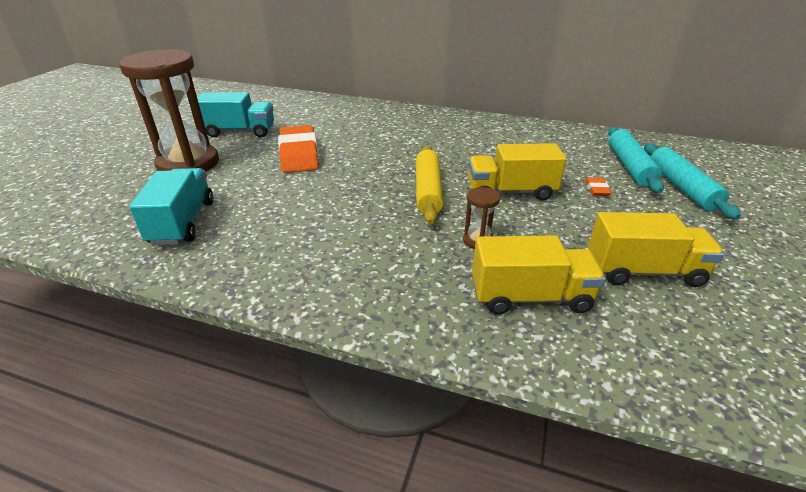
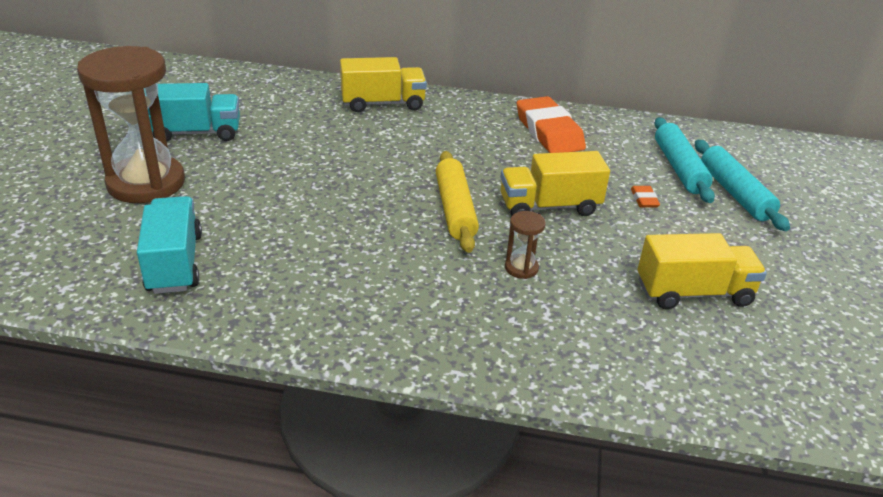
camera: 10 degrees left, 0 degrees up
orange eraser [278,125,319,173] -> orange eraser moved to [517,96,586,153]
yellow truck [472,235,606,315] -> yellow truck moved to [340,57,427,113]

